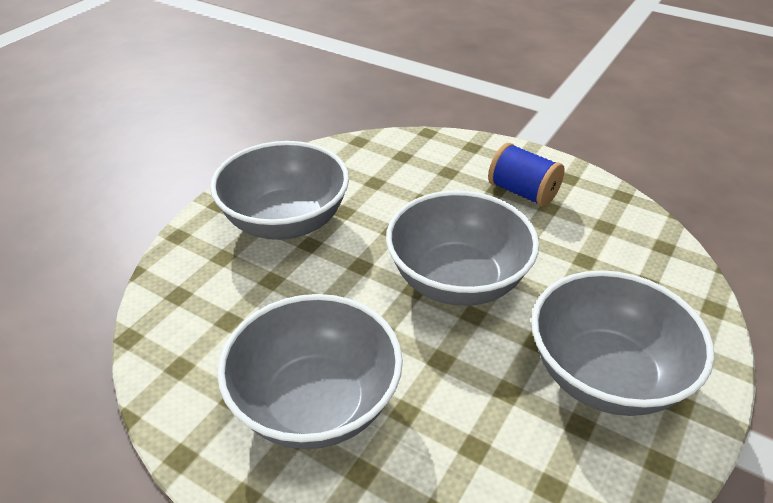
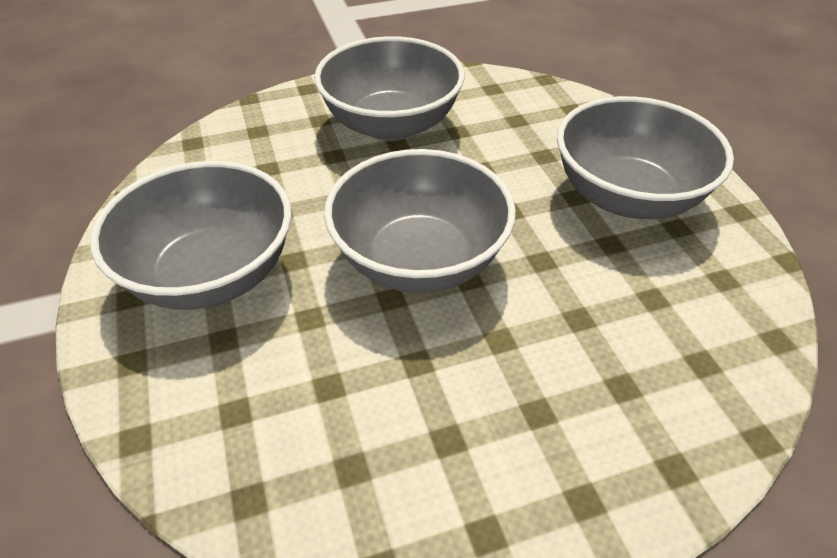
camera: 130 degrees right, 5 degrees up
blue spool [488,143,565,207] -> none

